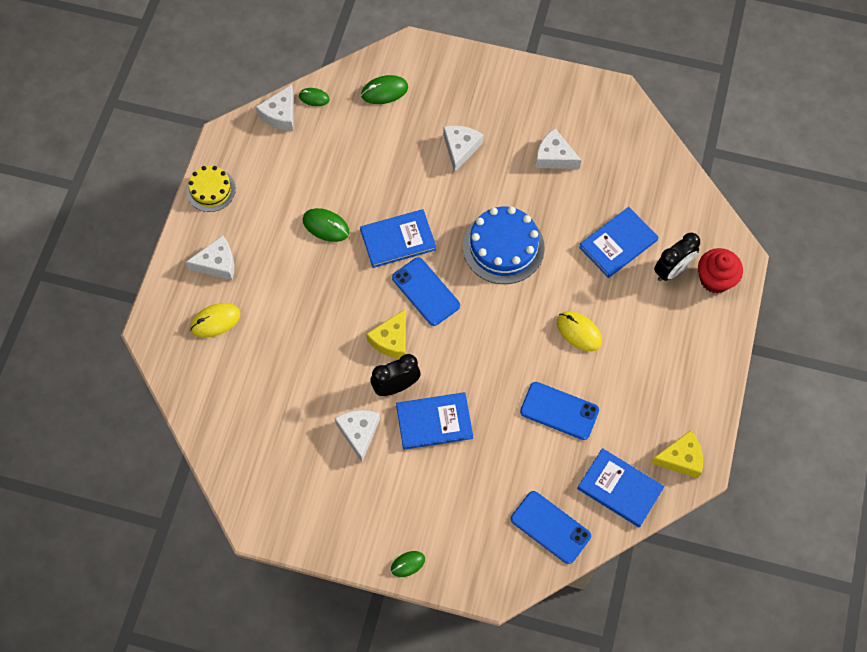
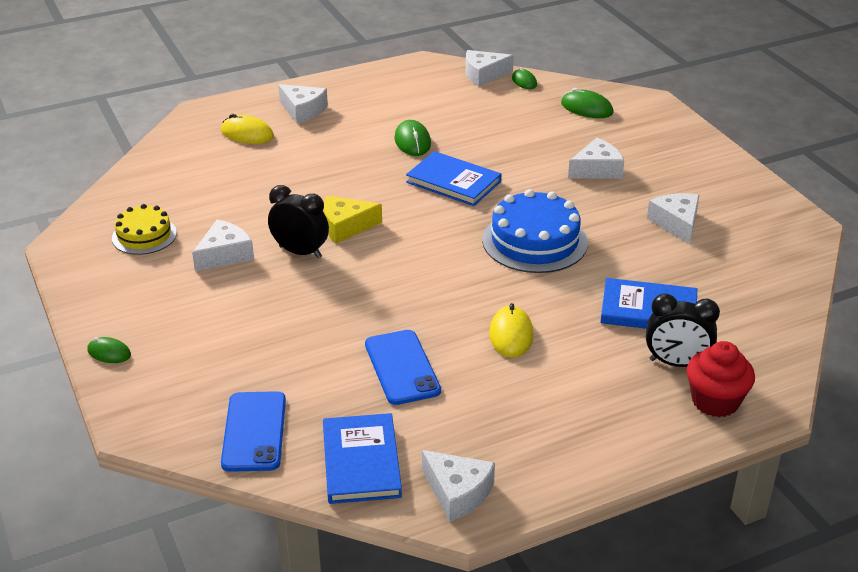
camera: 50 degrees right, 30 degrees down
yellow cake [186,166,236,212] -> yellow cake moved to [112,204,177,255]
blue phone [392,257,460,326] -> none
blue book [396,392,473,450] -> none
yellow cheese [651,430,703,478] -> white cheese [422,450,495,522]

